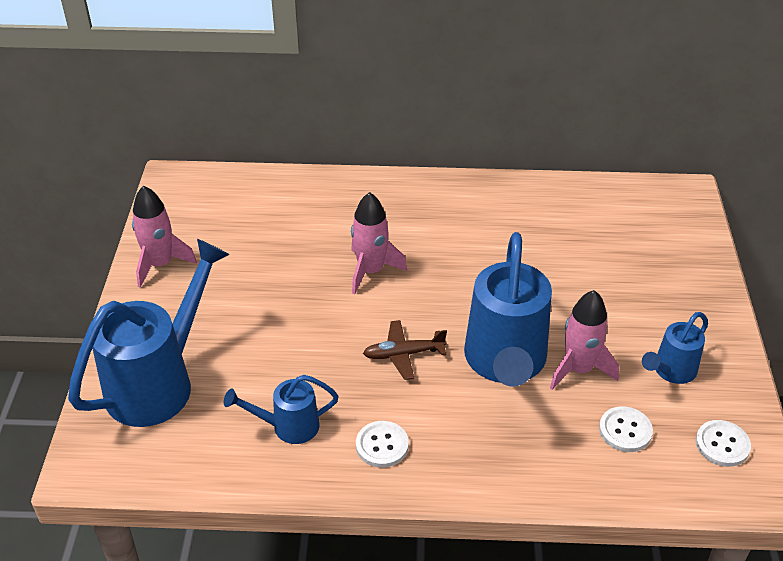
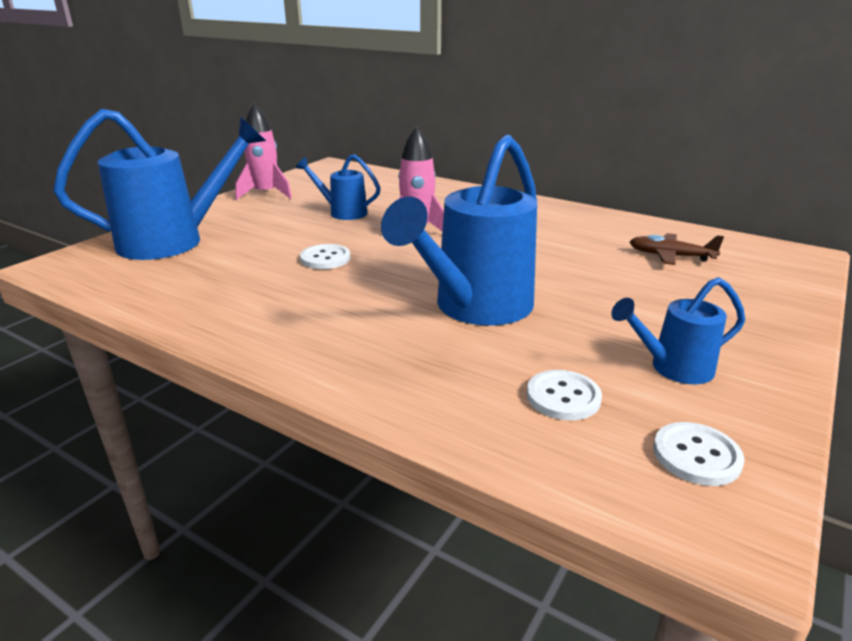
camera: 30 degrees right, 15 degrees down
blue watering can [224,375,339,444] -> blue watering can moved to [296,154,380,220]
white button [356,421,409,468] -> white button moved to [300,244,350,269]
brown plane [363,320,447,380] -> brown plane moved to [630,233,724,265]
pink rocket [550,290,619,390] -> none

